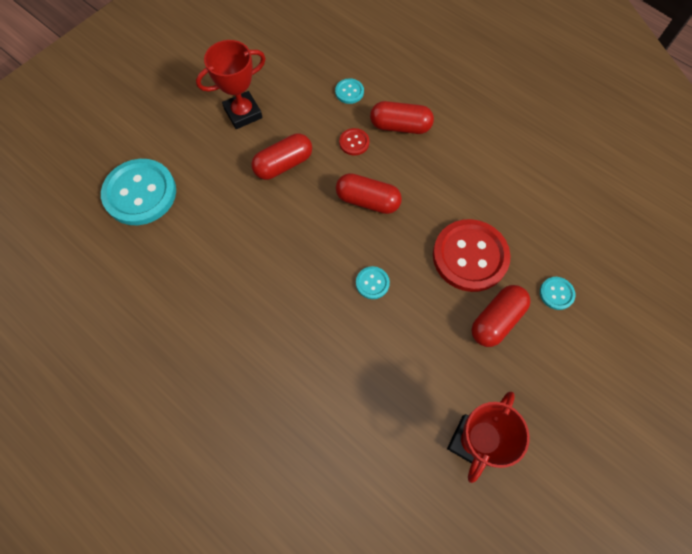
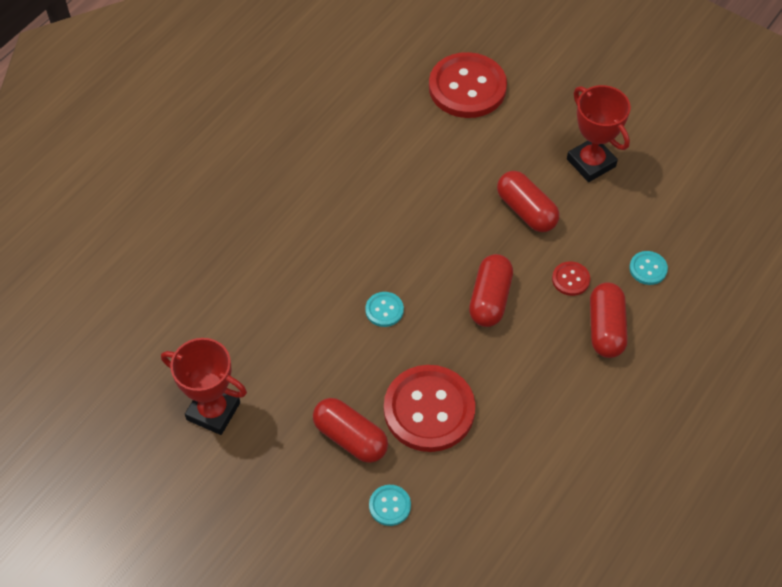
camera: 85 degrees right, 10 degrees down
turquoise button [101,159,176,225] -> red button [429,52,507,118]

